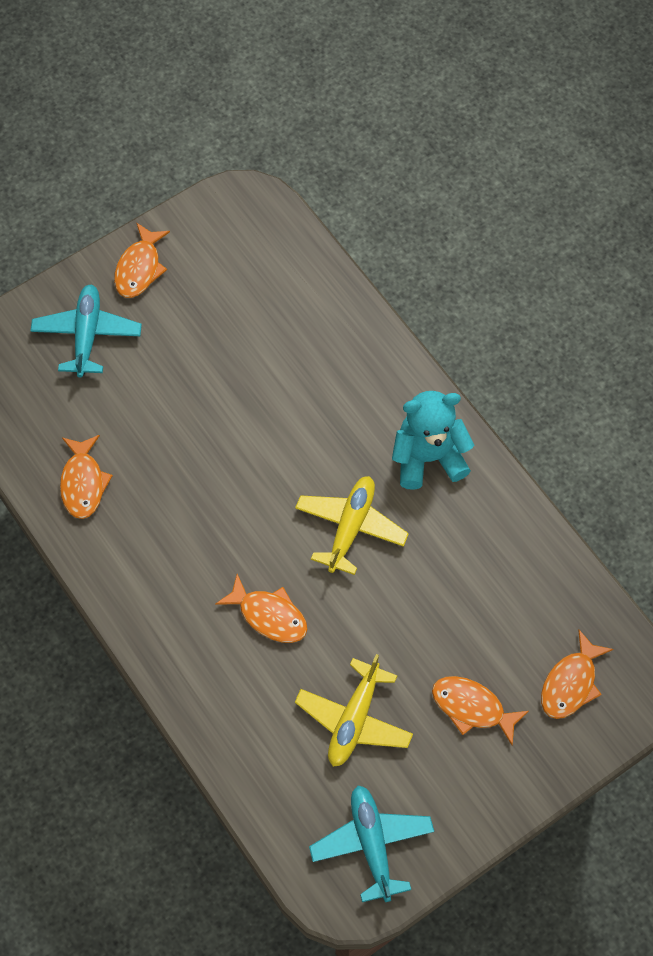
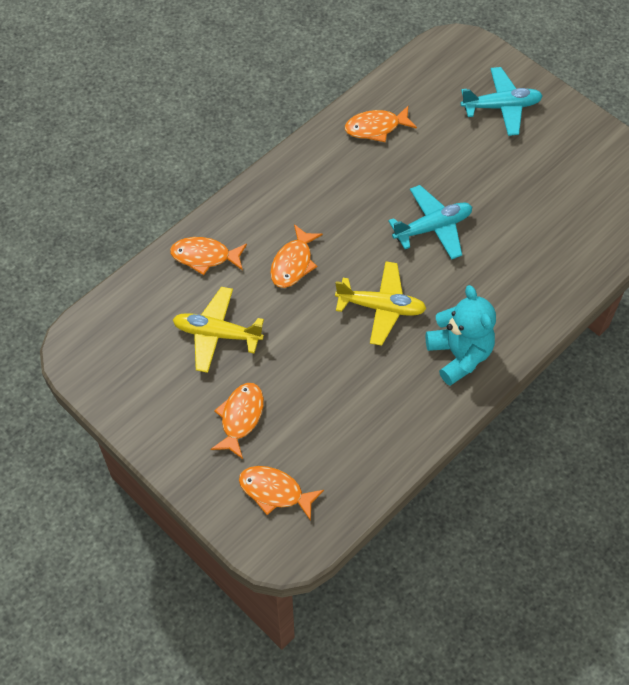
camera: 80 degrees right, 5 degrees down
orange fish [114,223,170,298] -> orange fish moved to [170,237,247,275]
turquoise plane [309,785,434,902] -> turquoise plane moved to [388,185,472,259]

